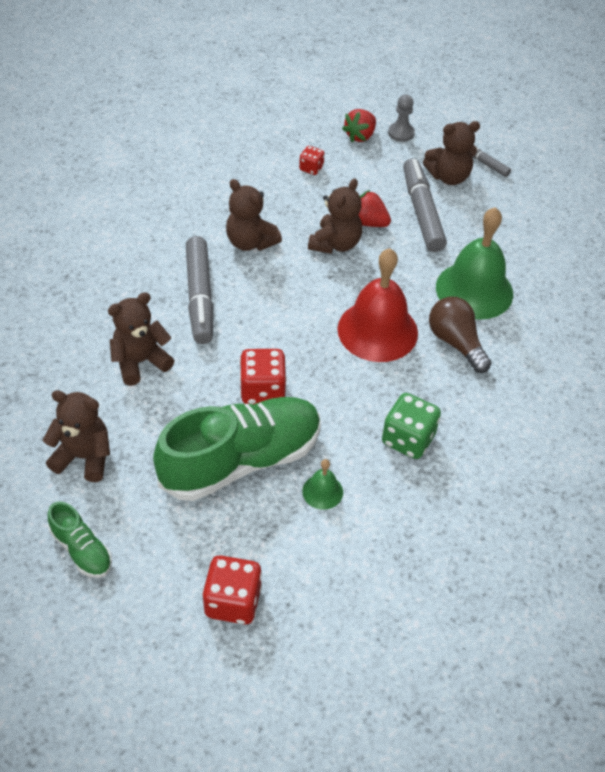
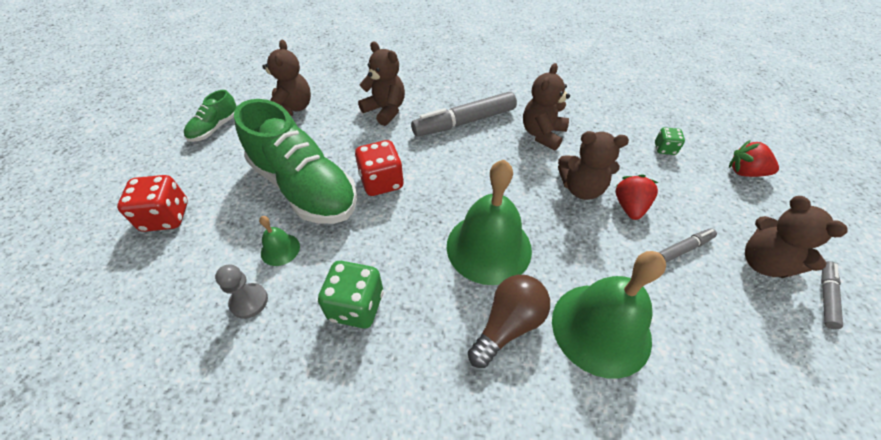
camera: 75 degrees right, 0 degrees up
red dice [299,146,325,175] -> green dice [655,127,685,155]
red bell [337,248,418,362] -> green bell [447,159,532,285]
grey pawn [388,94,415,142] -> grey pawn moved to [215,264,268,319]
grey marker [403,158,447,252] -> grey marker [658,228,717,262], size x0.50

